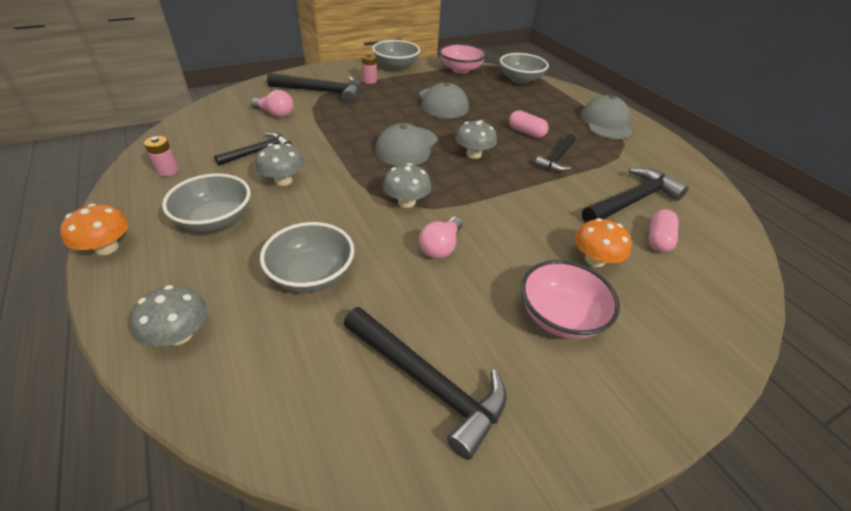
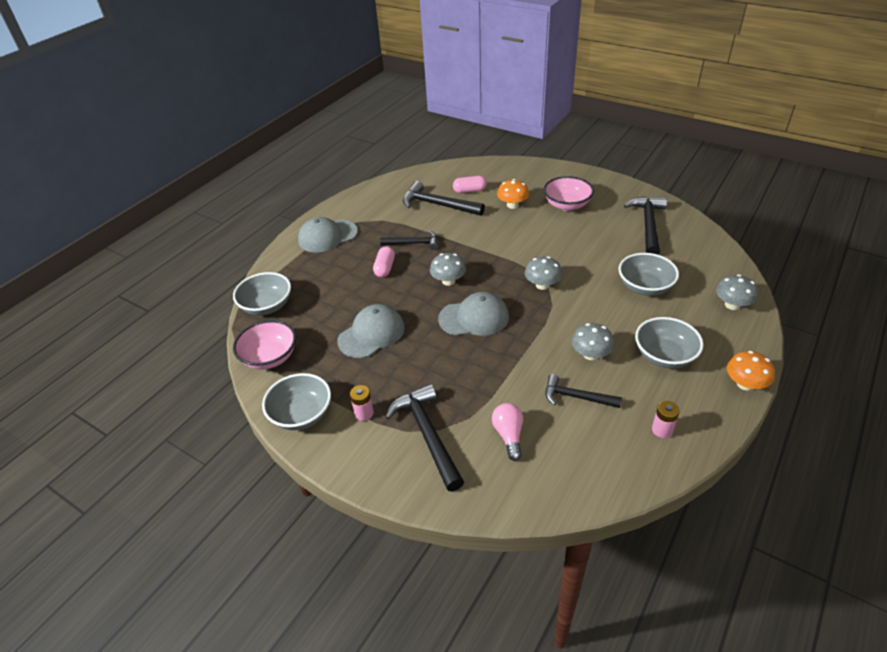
camera: 115 degrees left, 0 degrees up
pink light bulb [419,217,462,259] -> none

